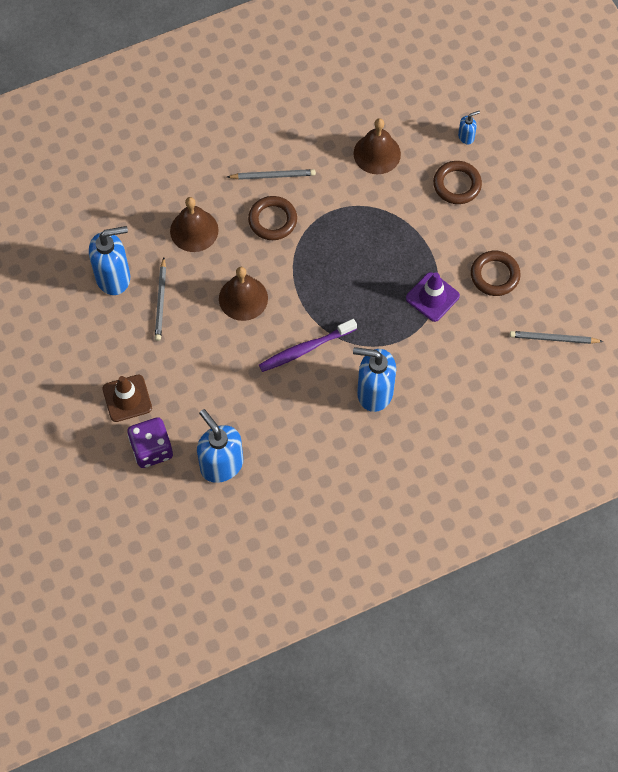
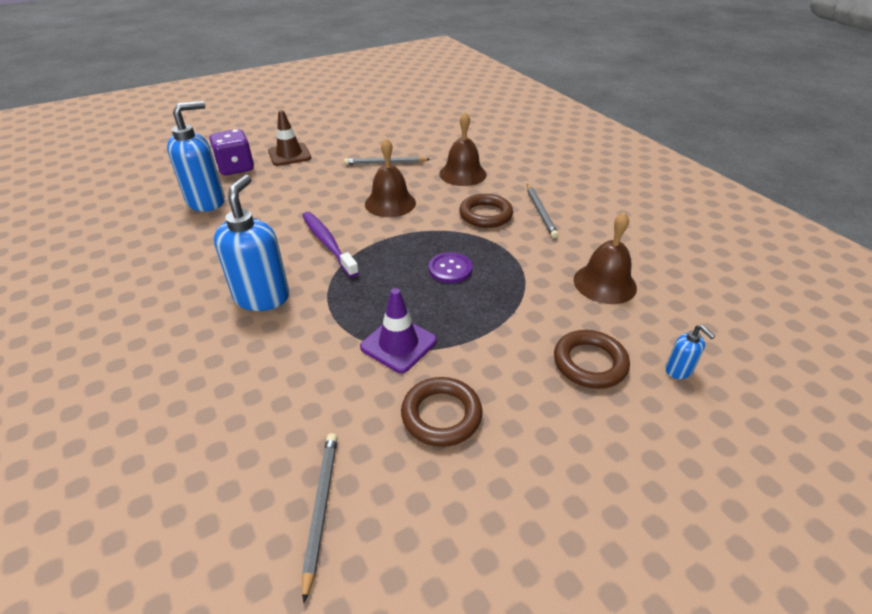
camera: 85 degrees right, 25 degrees down
blue soap dispenser [89,226,130,295] -> none
none -> purple button [429,252,472,283]

